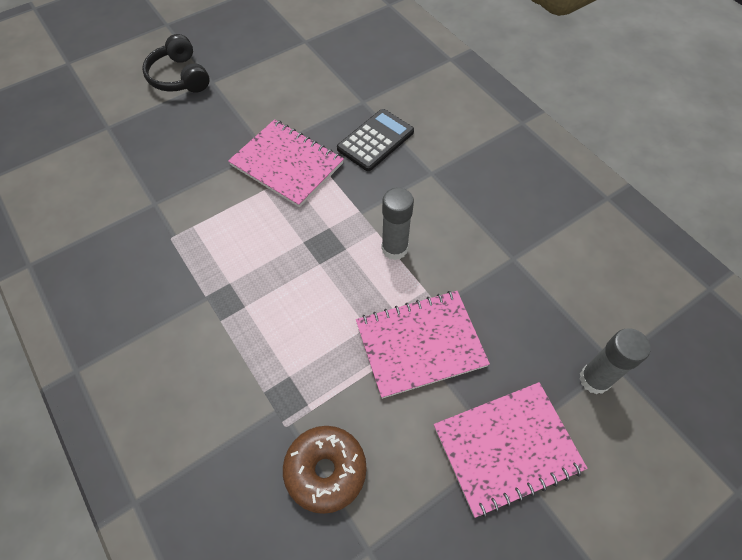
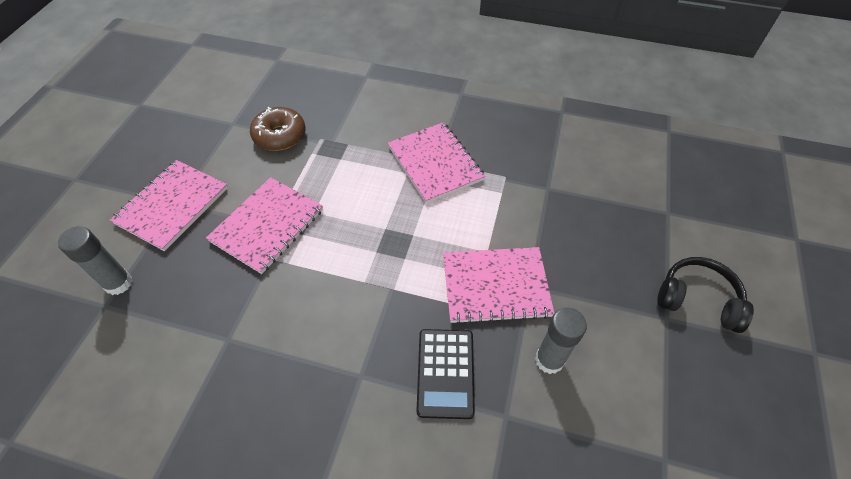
camera: 140 degrees right, 5 degrees down
grey glue stick [382,187,414,260] -> grey glue stick moved to [535,308,587,374]
none -> pink notebook [388,122,485,203]

